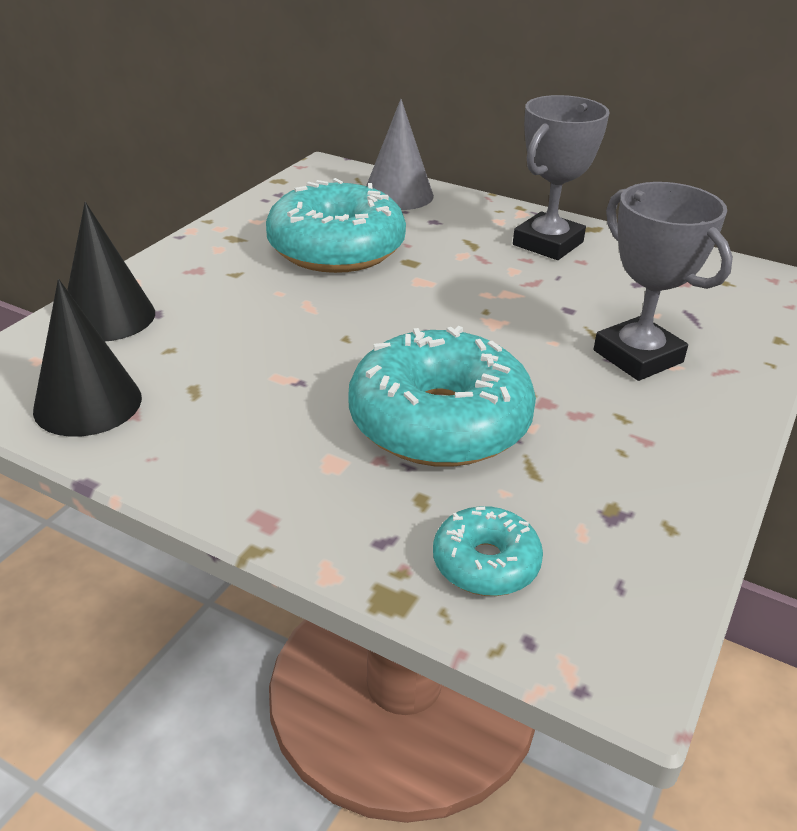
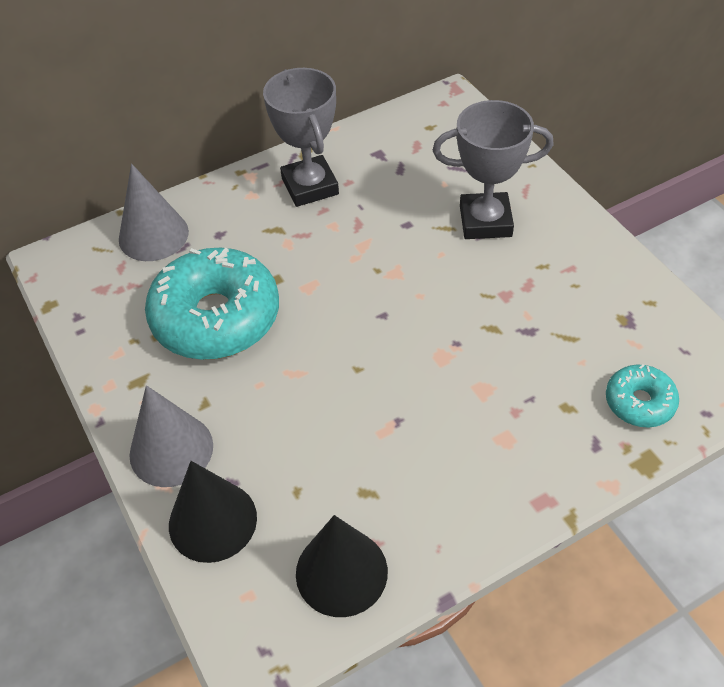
camera: 55 degrees left, 15 degrees up
turquoise donut [348,326,536,467] -> none
none -> grey cone [129,385,213,487]

